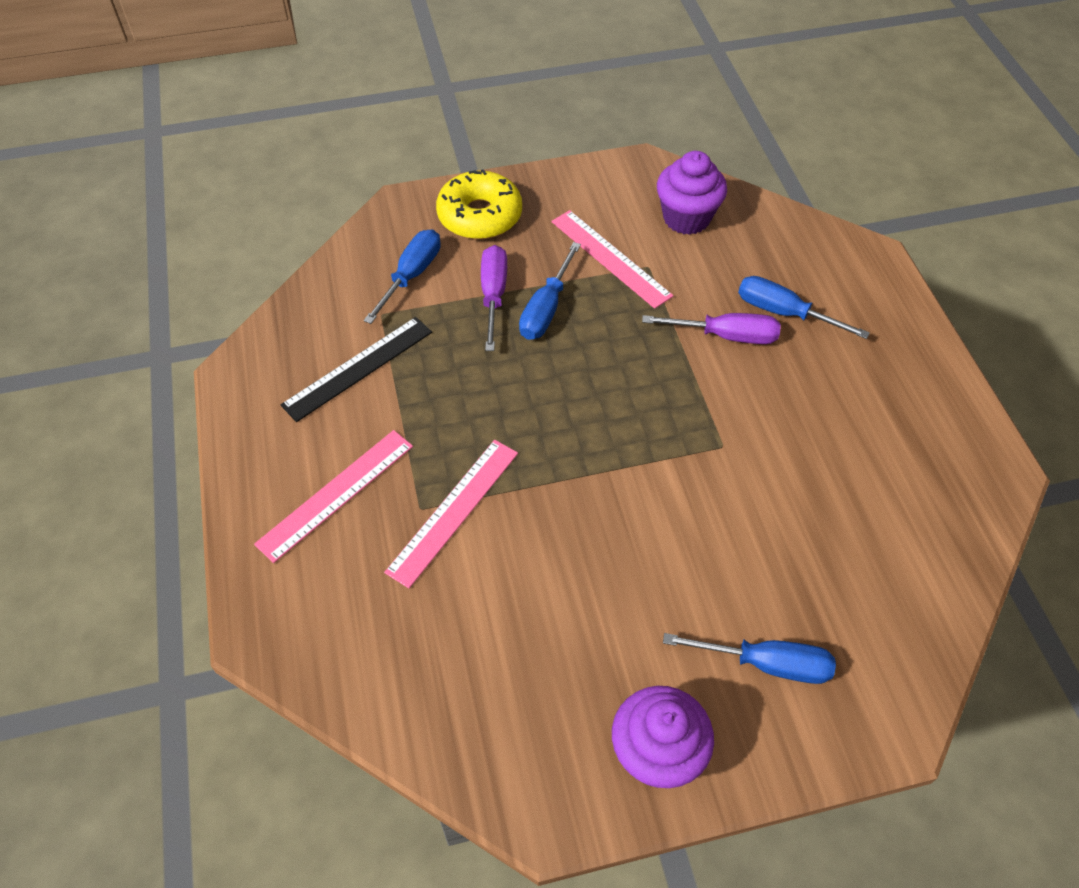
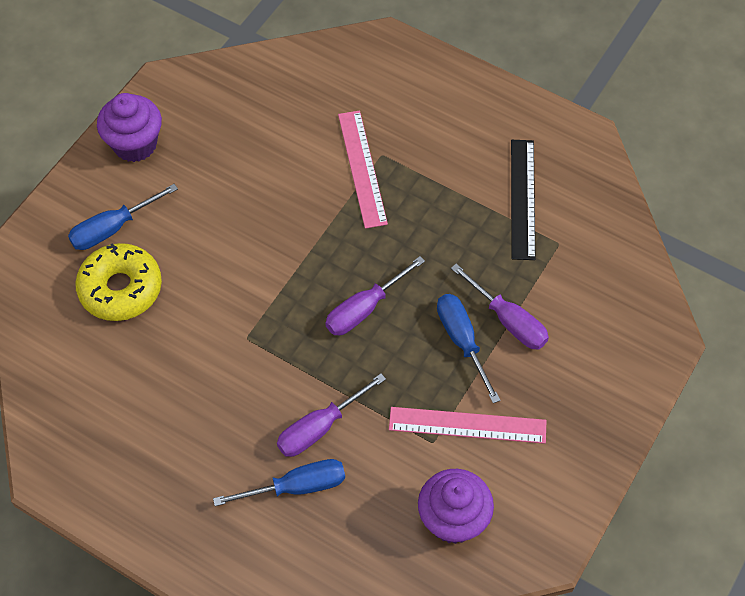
camera: 135 degrees right, 5 degrees up
pink ruler [254,430,413,563] -> none
blue screwdriver [364,229,441,324] -> none
yellow donut [436,169,522,239] -> yellow donut moved to [75,243,162,321]
none -> purple screwdriver [325,256,425,335]

